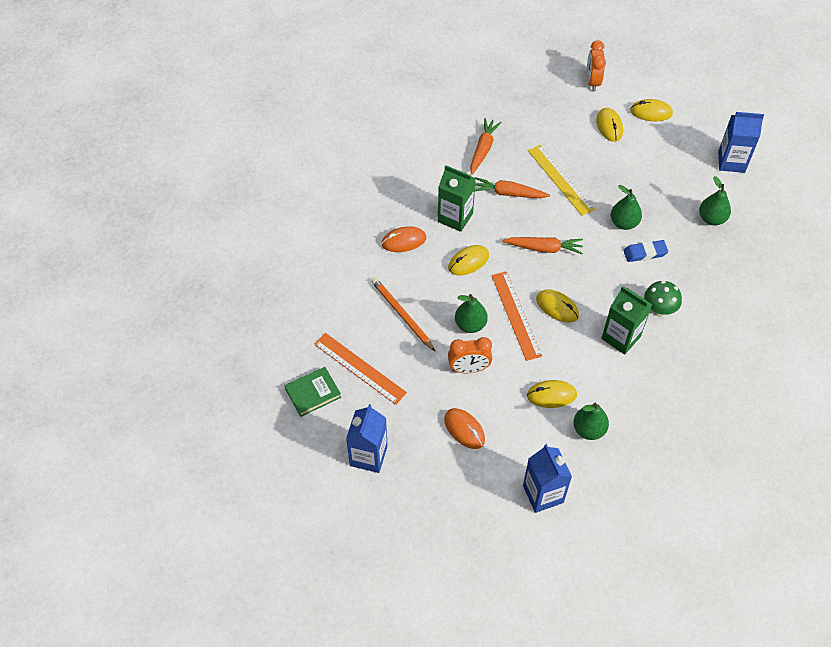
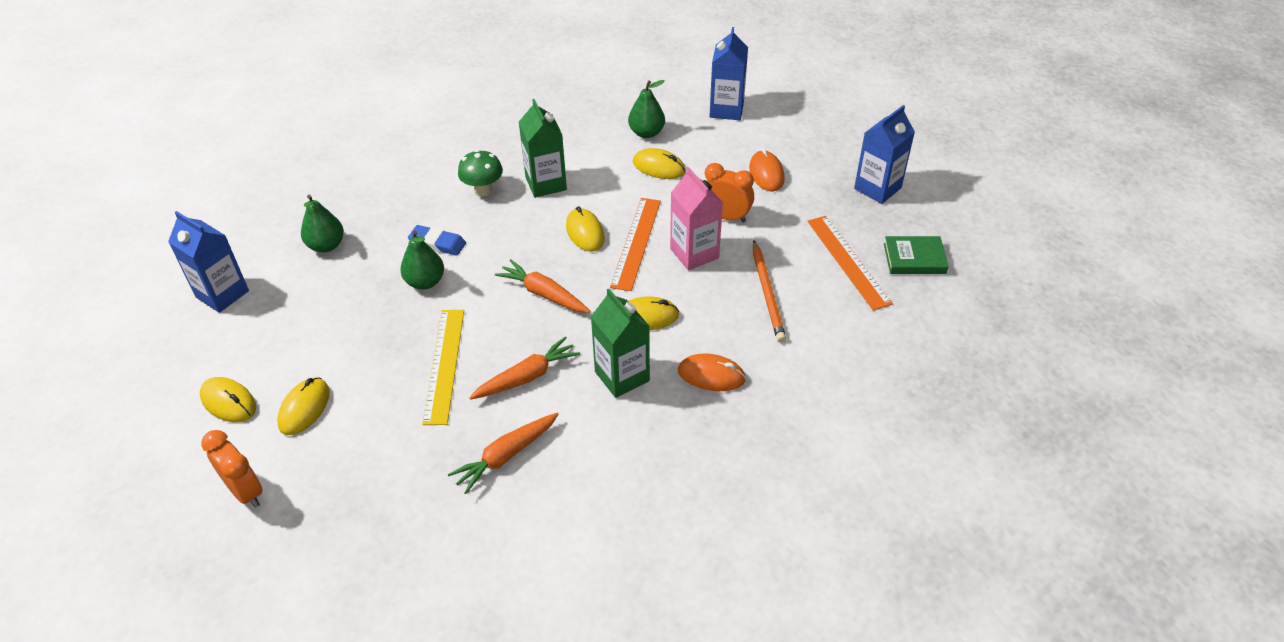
camera: 150 degrees left, 10 degrees down
green pear [455,294,488,333] -> pink carton [670,167,723,270]
orange carrot [475,177,550,198] -> orange carrot turned 75 degrees counterclockwise [469,336,580,400]
orange clock [587,40,606,91] -> orange clock turned 75 degrees counterclockwise [201,430,263,508]

